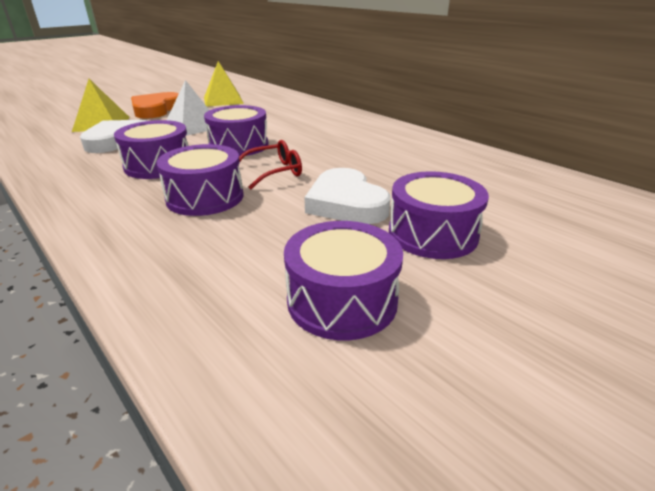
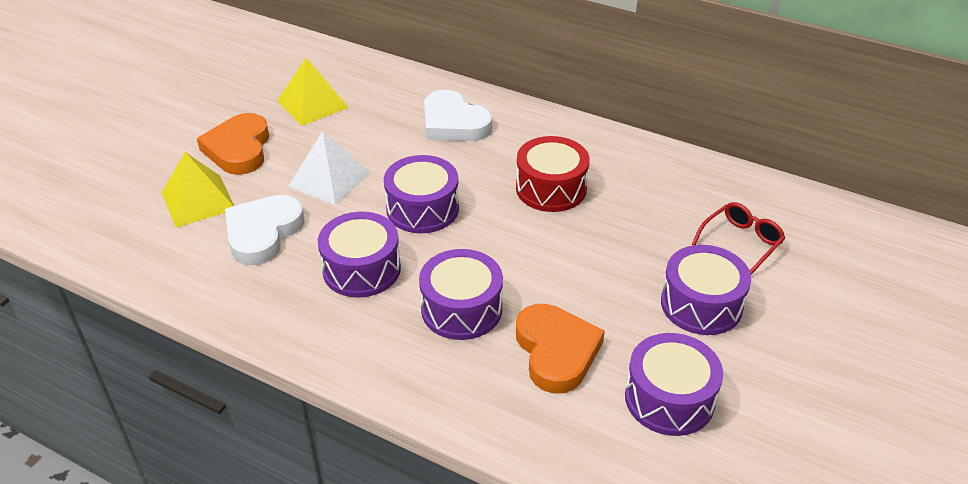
camera: 20 degrees left, 10 degrees up
red glasses [239,140,302,189] -> red glasses moved to [692,202,785,275]
white heart [304,168,391,224] -> white heart moved to [424,90,492,141]
none -> red drum [516,136,590,212]
none -> orange heart [516,304,605,394]

